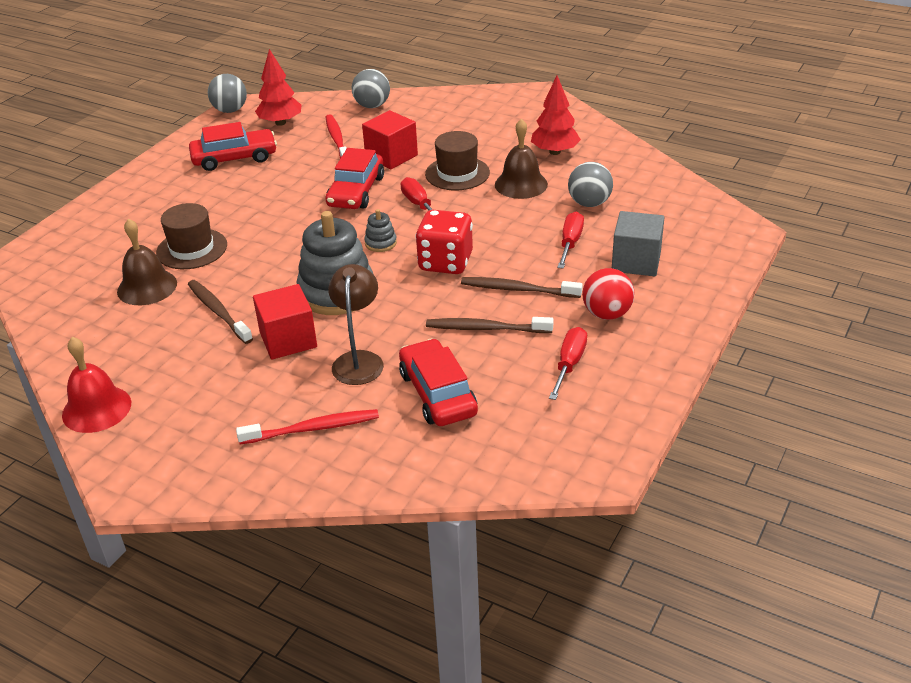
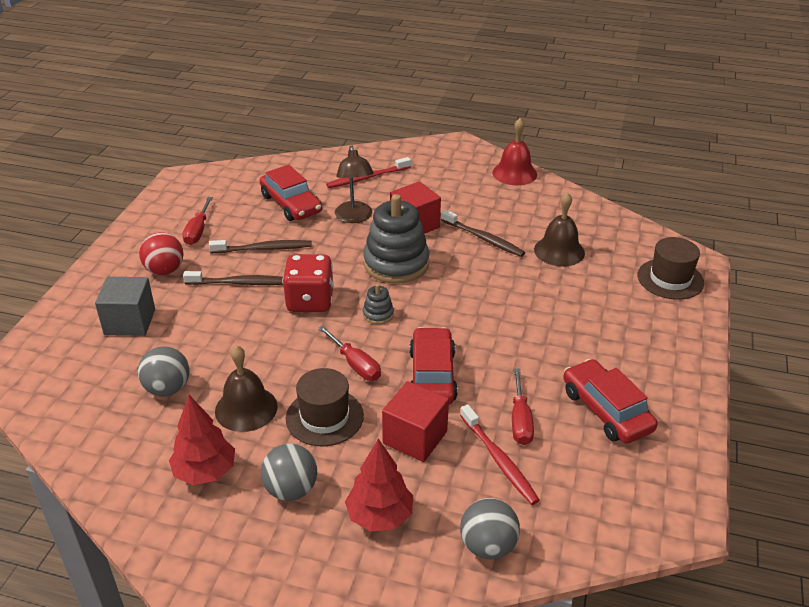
camera: 165 degrees right, 0 degrees up
brown hat [156,203,227,269] -> brown hat moved to [637,237,704,300]
red car [189,122,277,171] -> red car turned 90 degrees clockwise [563,359,658,444]
grey ball [208,74,247,113] -> grey ball moved to [261,443,317,501]
red tree [255,49,302,126] -> red tree moved to [345,439,413,531]
red screwdriver [557,211,584,269] -> red screwdriver moved to [512,369,534,445]

